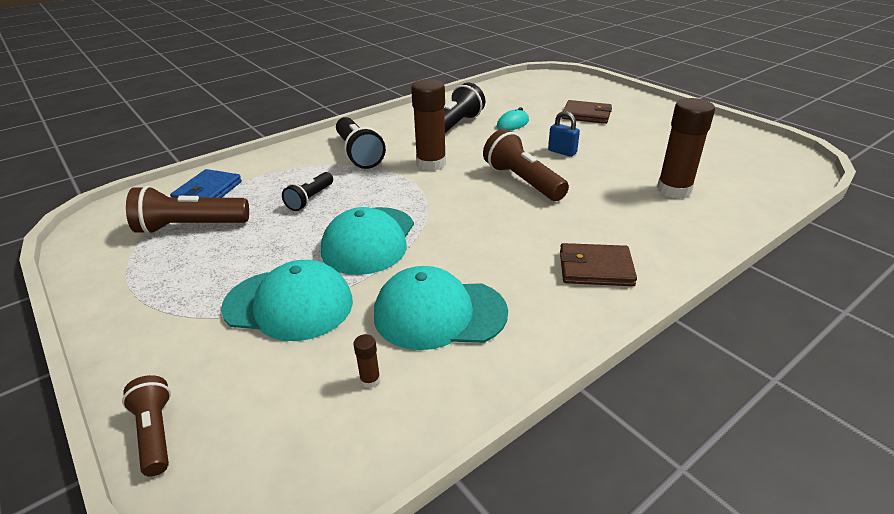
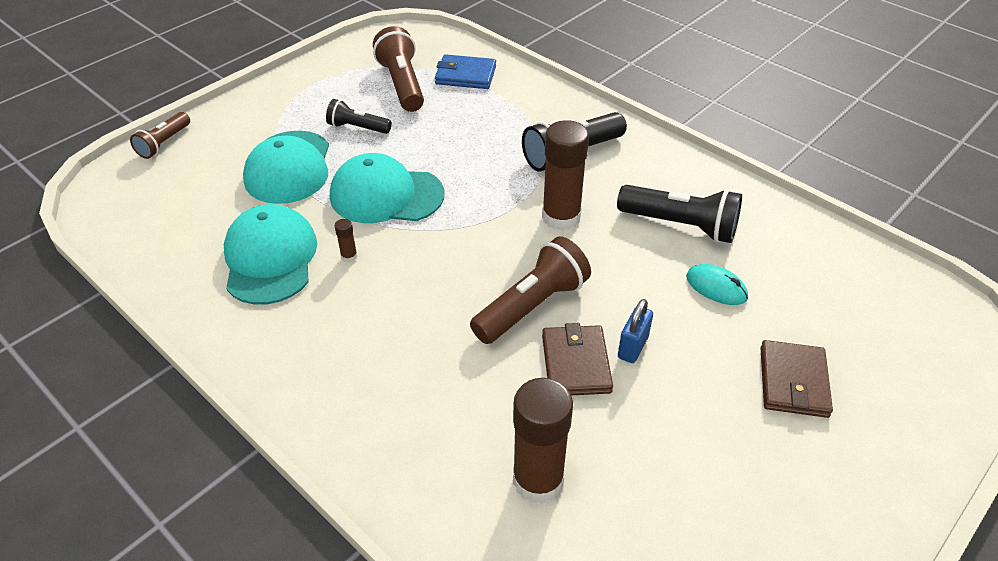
camera: 80 degrees right, 10 degrees up
brown flashlight [122,375,171,477] -> brown flashlight turned 150 degrees clockwise [130,112,190,159]
black flashlight [282,172,333,211] -> black flashlight moved to [326,99,392,134]
brown glue stick [354,334,380,388] -> brown glue stick moved to [335,219,357,262]
brown wallet [560,243,637,286] -> brown wallet moved to [542,323,613,395]

